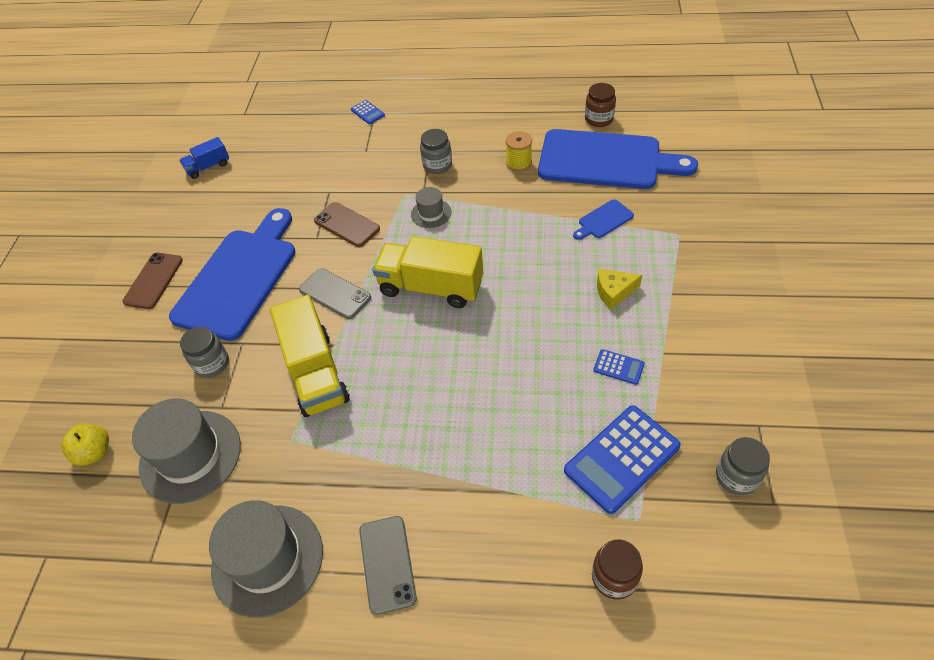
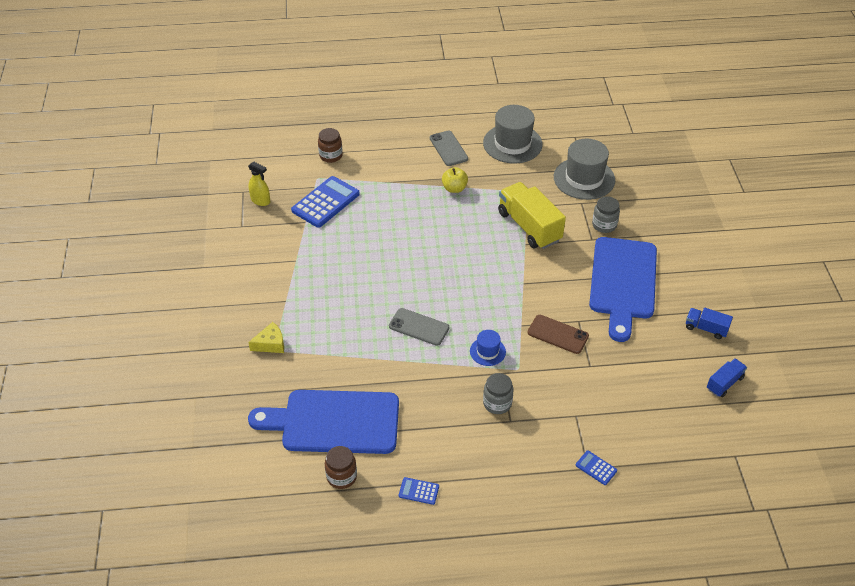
camera: 165 degrees right, 5 degrees down
yellow apple [61,424,109,466] -> yellow apple moved to [442,167,468,193]
brown phone [122,253,183,309] -> none
grey phone [299,268,371,319] -> grey phone moved to [389,308,449,346]
yellow truck [372,236,483,308] -> none
grey hat [411,187,452,228] -> blue hat [470,330,506,366]
yellow spool [506,131,532,172] -> none
blue cutting board [573,199,634,240] -> none
blue calculator [593,349,645,385] -> blue calculator moved to [399,477,439,505]
yellow cheese [597,269,642,309] -> yellow cheese moved to [248,322,284,353]
grey jar [716,437,770,495] -> yellow spray bottle [248,162,270,206]
none -> blue truck [686,308,733,339]

